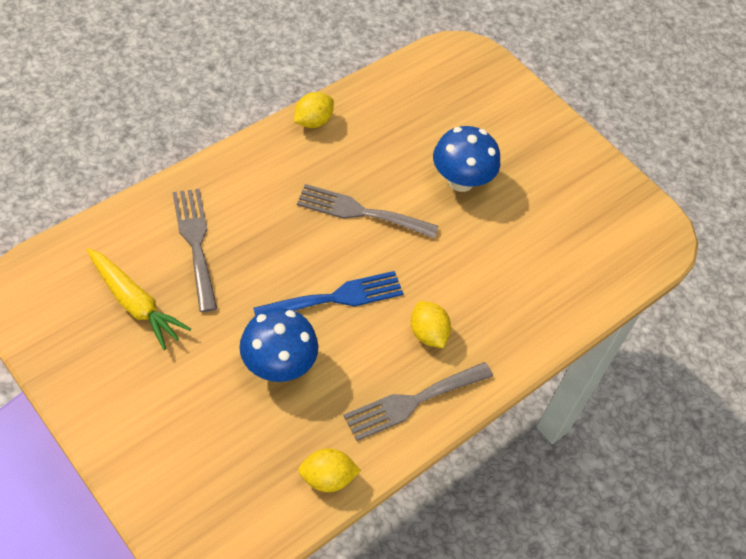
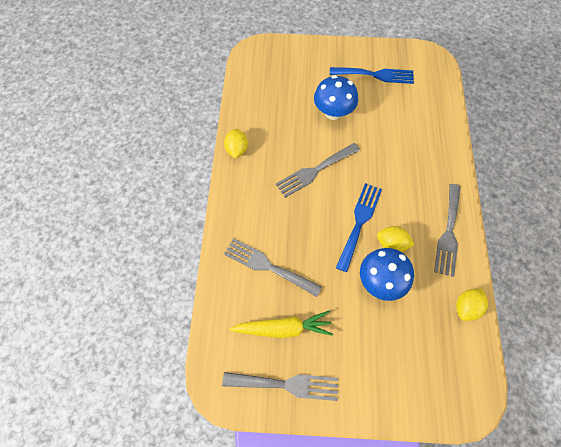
camera: 40 degrees left, 10 degrees up
yellow lemon [411,301,451,348] -> yellow lemon moved to [377,226,414,252]
none -> grey fork [222,372,338,401]
none -> blue fork [330,67,414,84]

